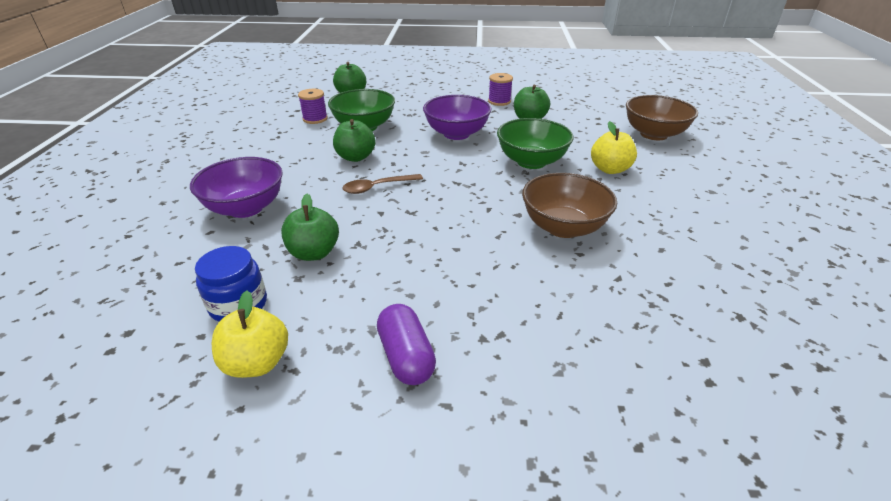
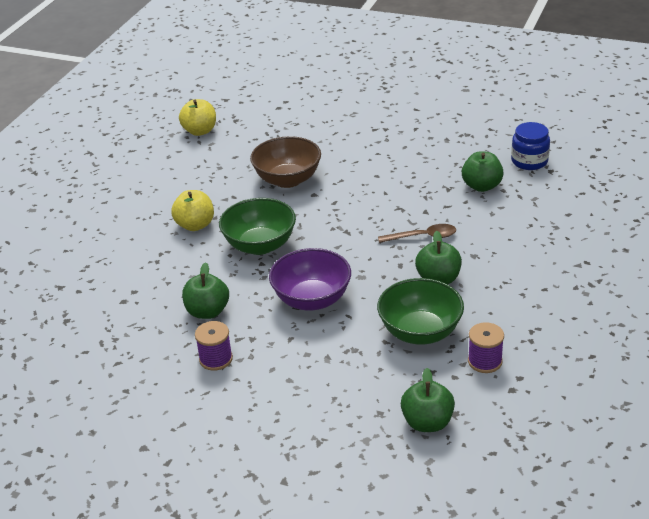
camera: 160 degrees left, 0 degrees up
purple bowl [190,157,283,218] -> none
yellow apple [212,290,288,378] -> yellow apple moved to [179,99,216,136]
purple capsule [377,304,436,385] -> none
brown bowl [626,95,698,140] -> none

